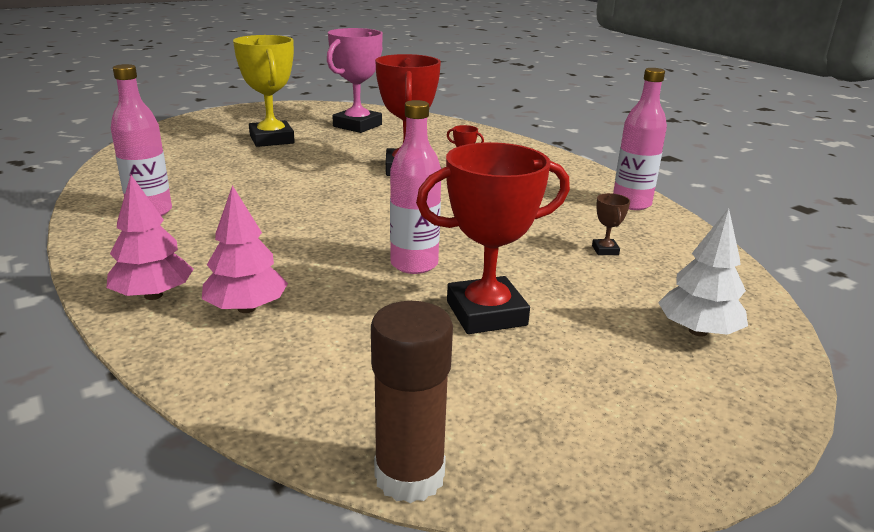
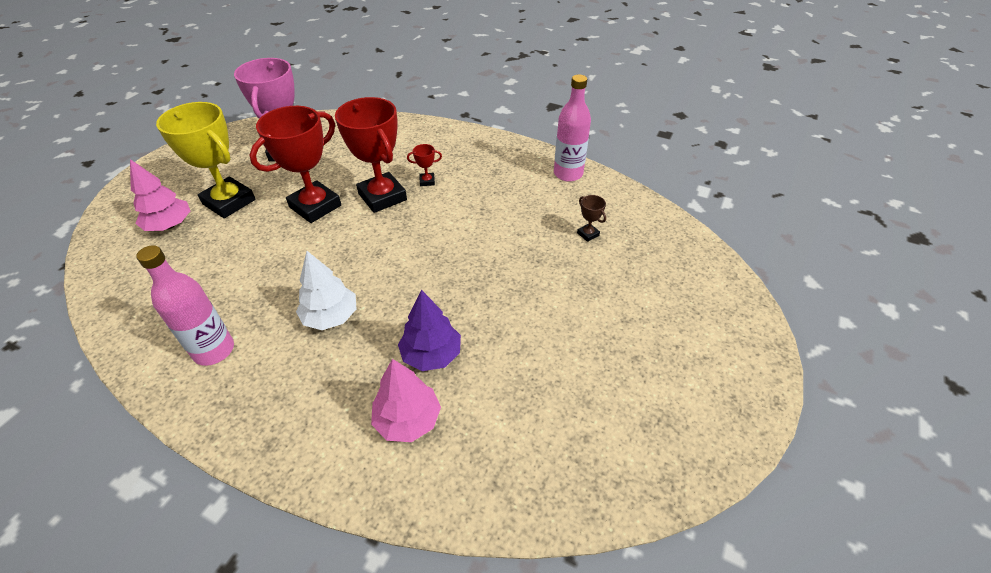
camera: 30 degrees left, 20 degrees up
pink tree [106,175,193,300] -> pink tree moved to [130,159,190,231]
brown glue stick [371,301,453,503] -> none
pink bottle [390,100,441,274] -> none
red trophy [416,142,570,334] -> red trophy moved to [249,106,341,223]
white tree [658,208,748,337] -> white tree moved to [296,251,357,330]
none -> purple tree [398,290,461,371]

